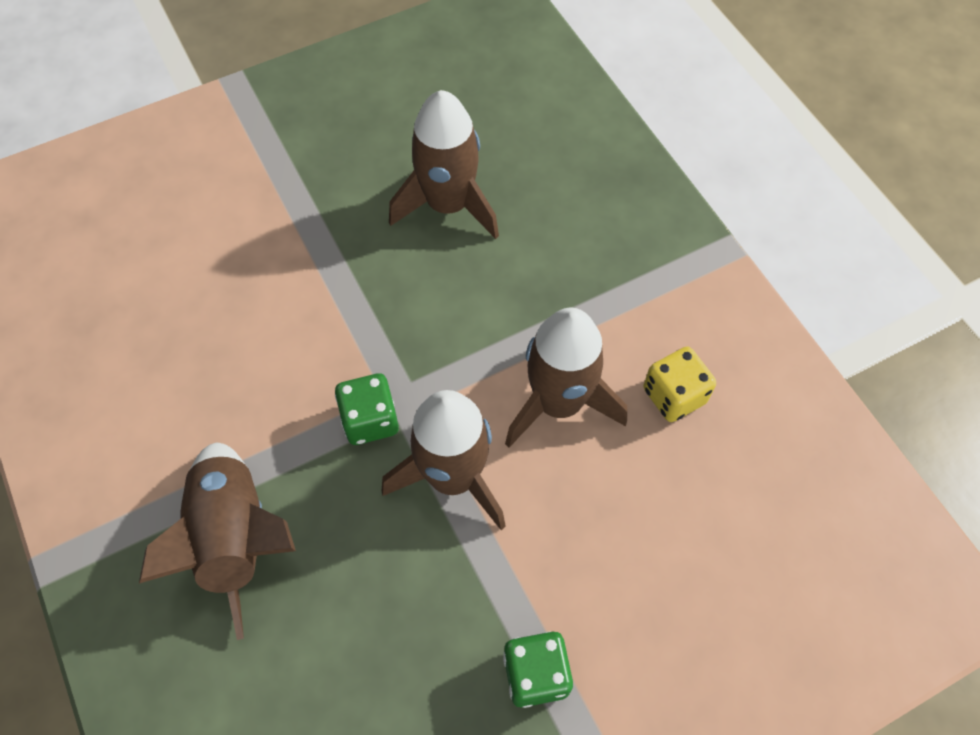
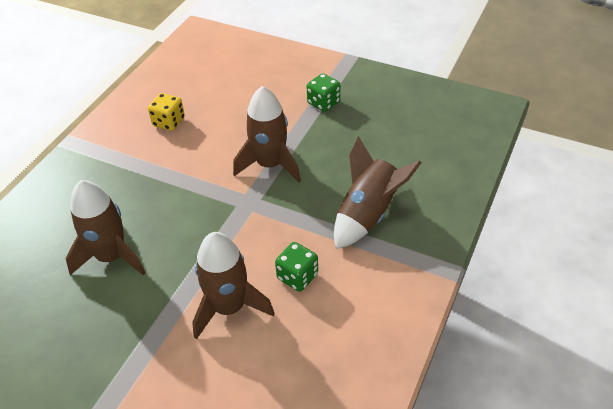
camera: 125 degrees left, 15 degrees down
green dice [335,373,399,445] -> green dice moved to [275,242,318,292]
brown rocket [505,308,627,448] -> brown rocket moved to [192,232,275,340]

